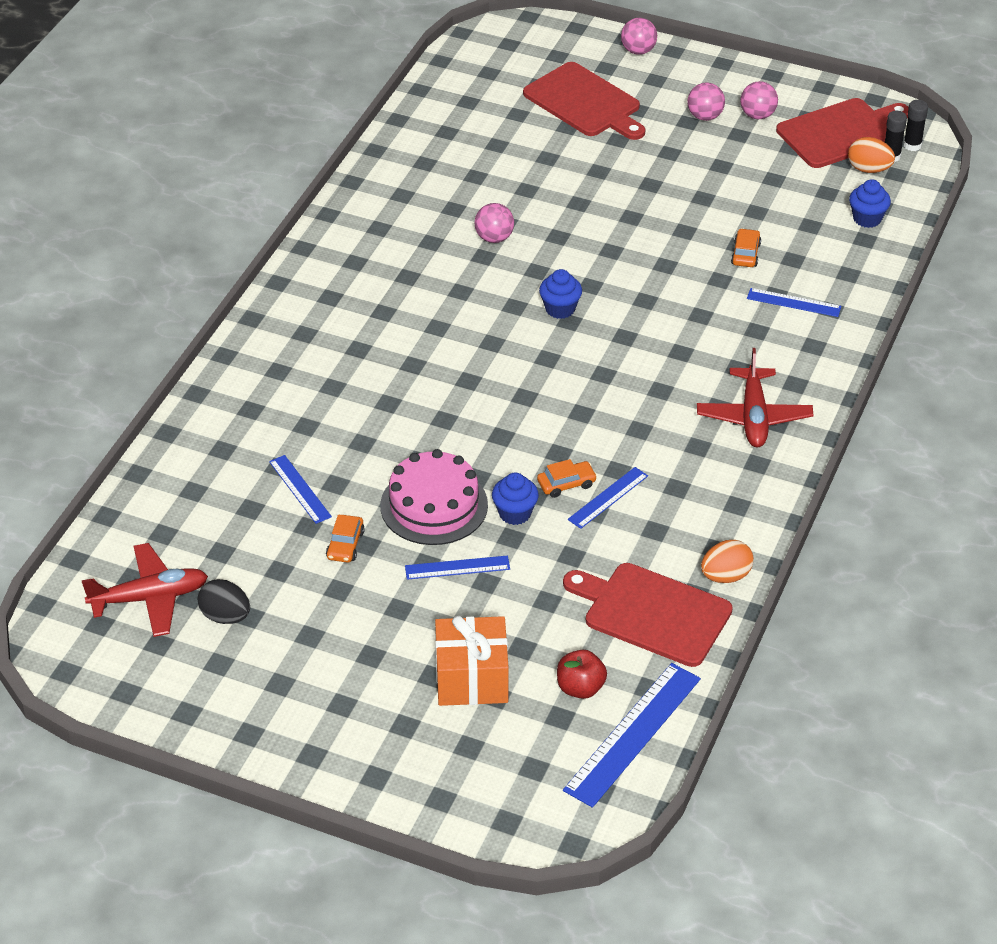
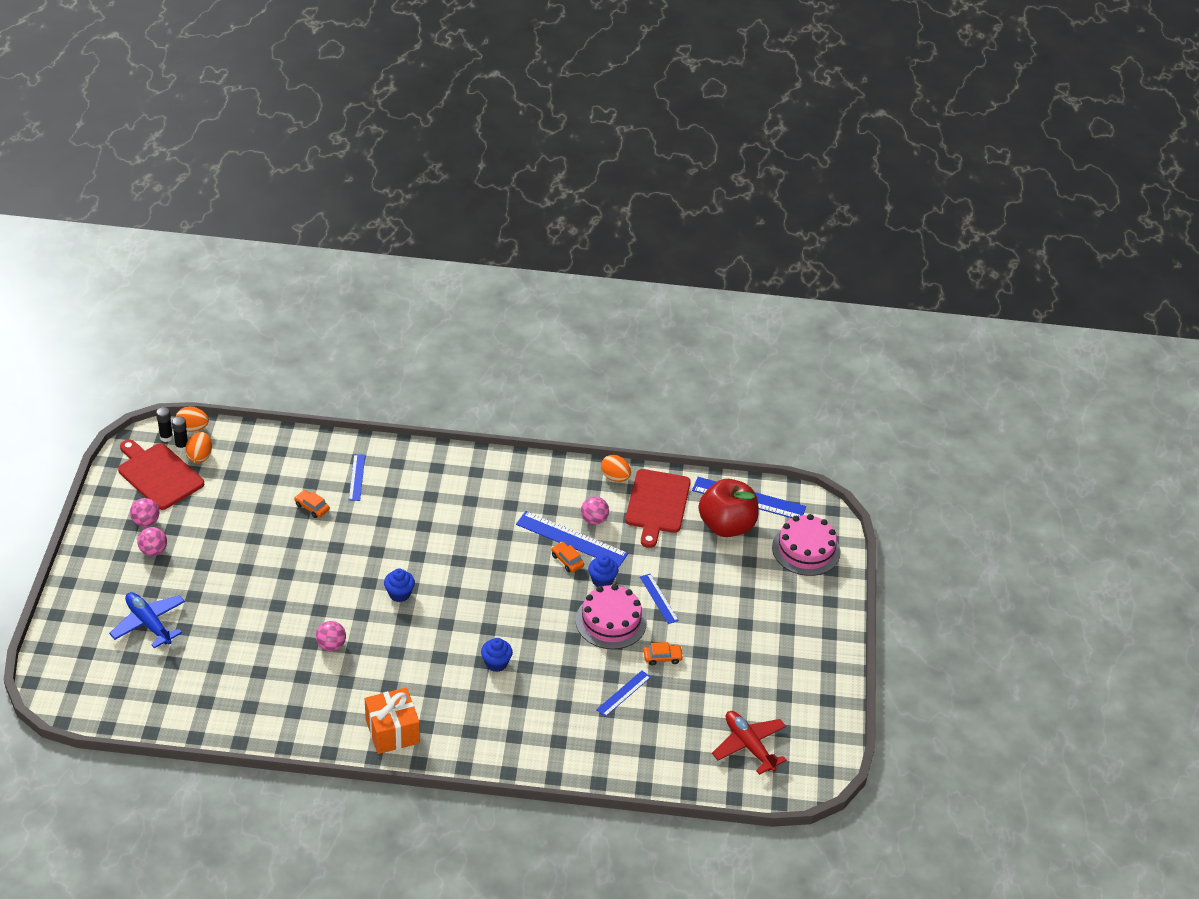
camera: 110 degrees left, 0 degrees up
black egg [198,579,250,624] -> none
orange gift [435,616,509,706] -> orange gift moved to [365,687,420,754]
red cutting board [523,62,645,140] -> blue plane [109,592,185,648]
red apple [557,650,607,699] -> red apple [698,479,759,537], size x2.03
blue ruler [568,467,648,529] -> blue ruler [516,511,628,567], size x1.79
pink ball [621,18,657,55] -> pink ball moved to [581,496,609,525]
red plane [697,348,814,447] -> none
orange car [731,228,761,267] -> orange car turned 45 degrees clockwise [294,490,330,518]
blue cupcake [849,179,891,228] -> blue cupcake moved to [481,638,513,672]
none -> orange egg [176,407,209,432]
none -> pink cake [772,514,841,576]

